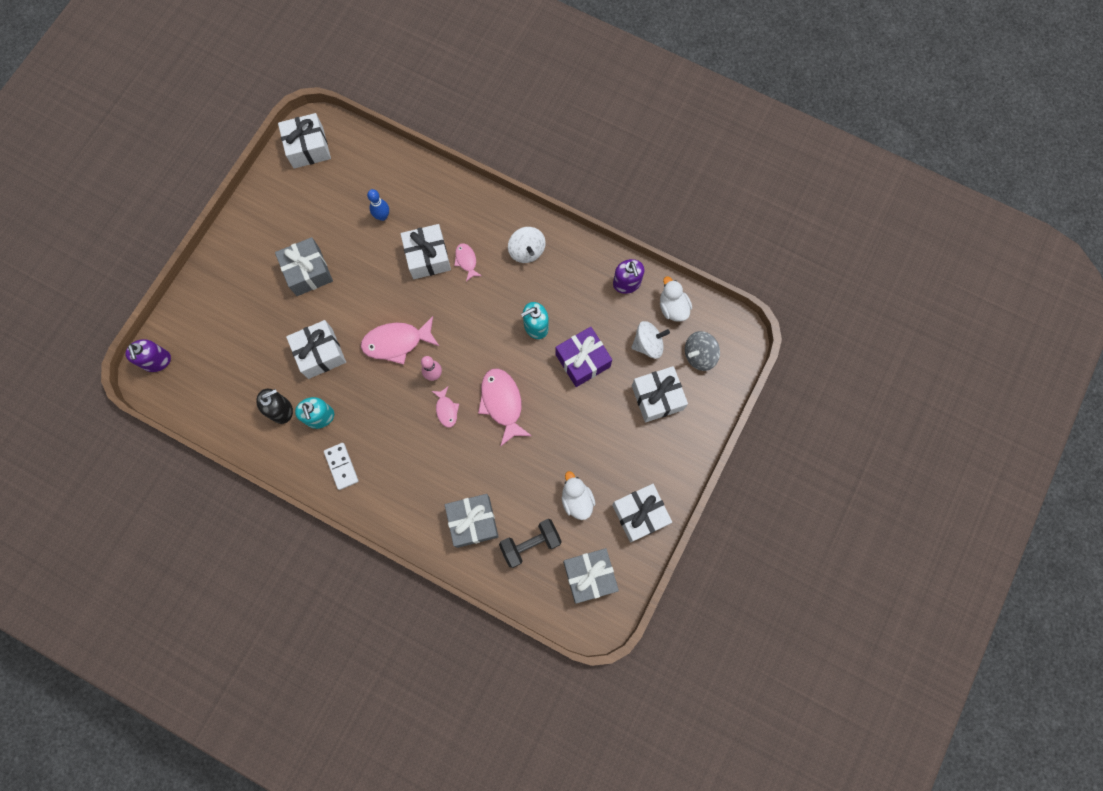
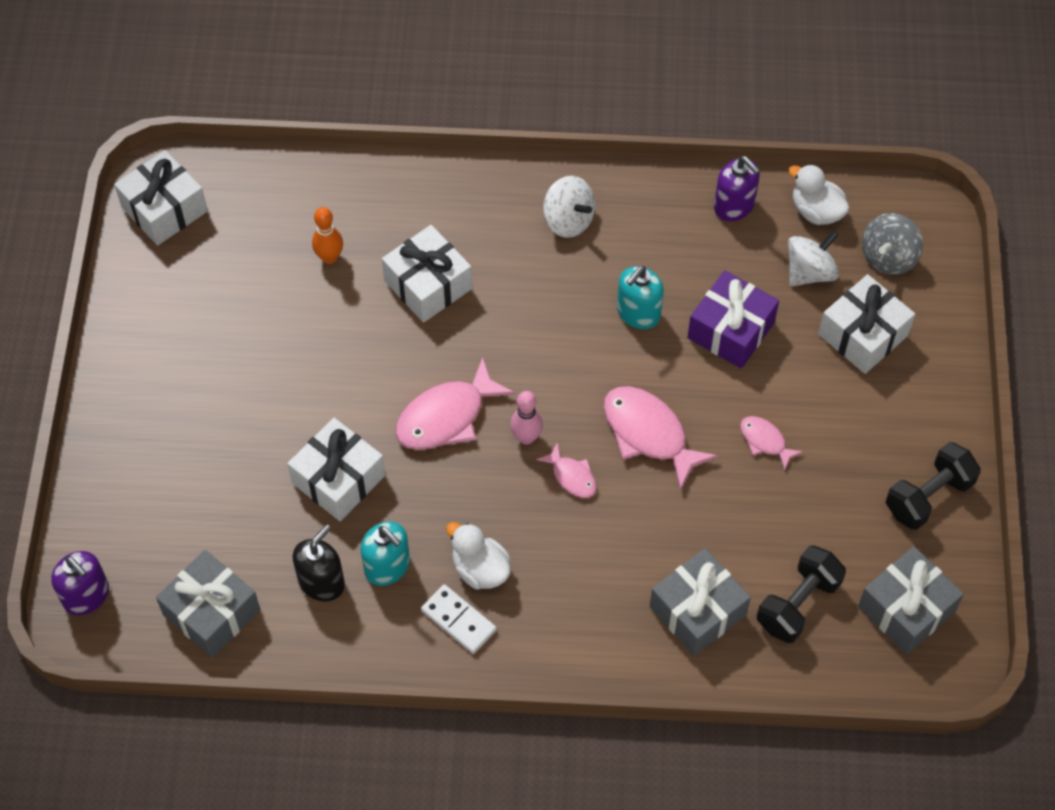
camera: 25 degrees left, 15 degrees down
grey gift [275,237,333,296] -> grey gift moved to [156,550,260,658]
blue bowling pin [367,189,389,221] -> orange bowling pin [312,207,343,264]
pink fish [454,243,482,282] -> pink fish moved to [740,416,803,471]
white duck [562,471,596,520] -> white duck moved to [446,522,511,590]
white gift [612,484,672,543] -> black dumbbell [886,442,981,530]

